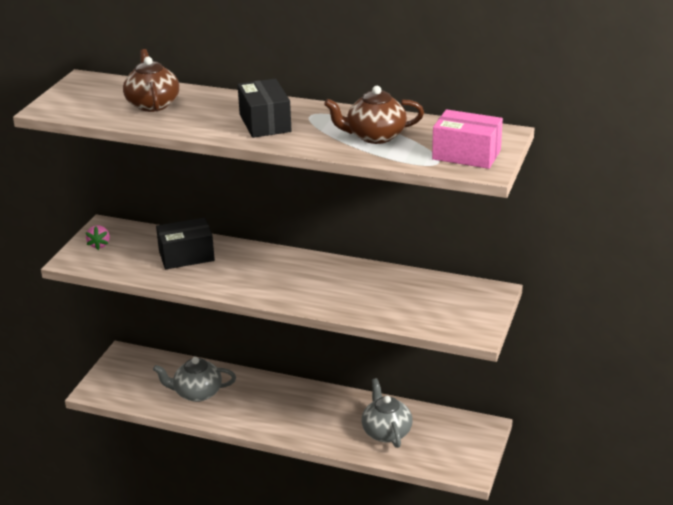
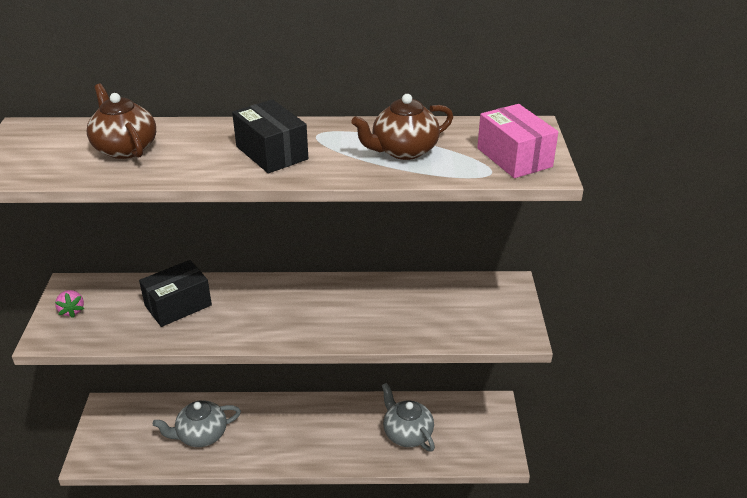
camera: 20 degrees left, 5 degrees up
pink box [432,109,503,169] -> pink box turned 60 degrees clockwise [477,104,558,178]

